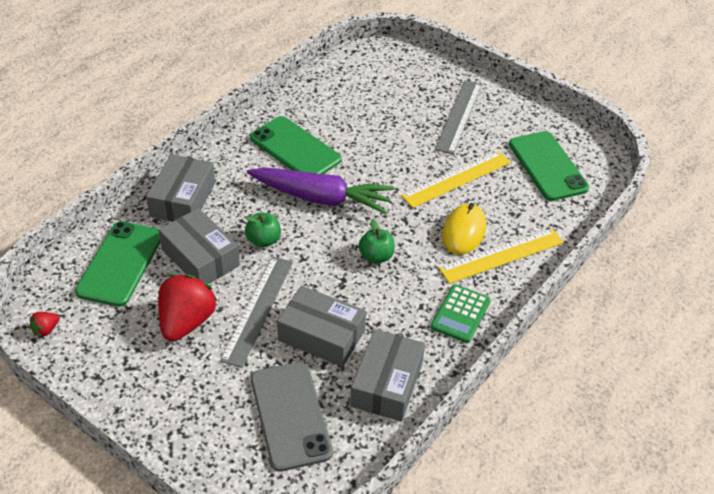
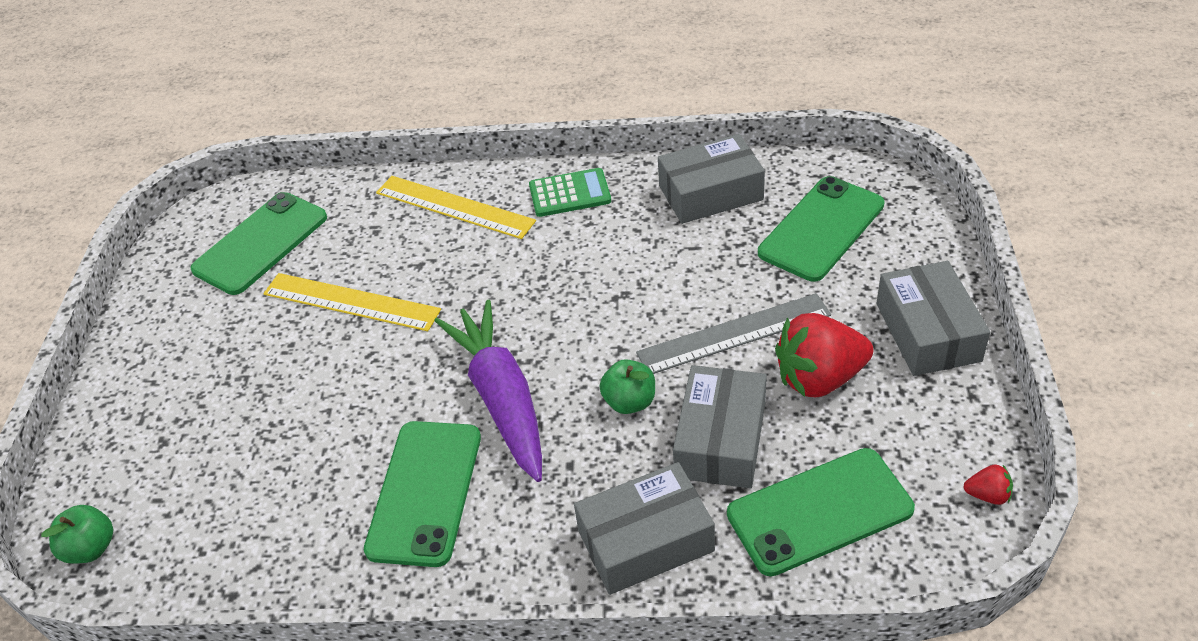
camera: 120 degrees left, 0 degrees up
grey phone [251,362,333,472] -> green phone [758,176,885,282]
grey box [277,286,366,367] -> grey box moved to [876,261,990,376]
green apple [359,219,395,264] -> green apple moved to [41,505,113,564]
grey ruler [435,80,482,154] -> none
yellow mouse [442,203,486,255] -> none

